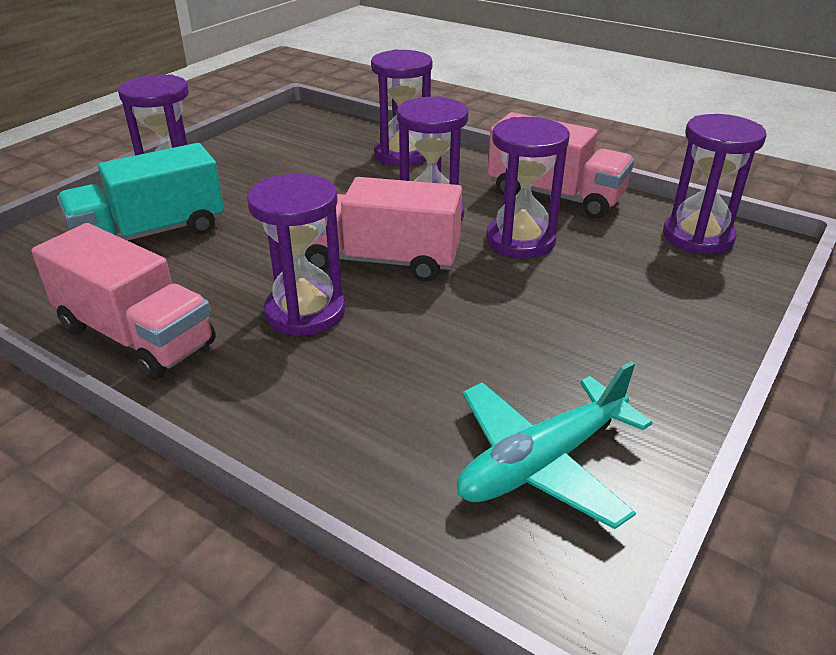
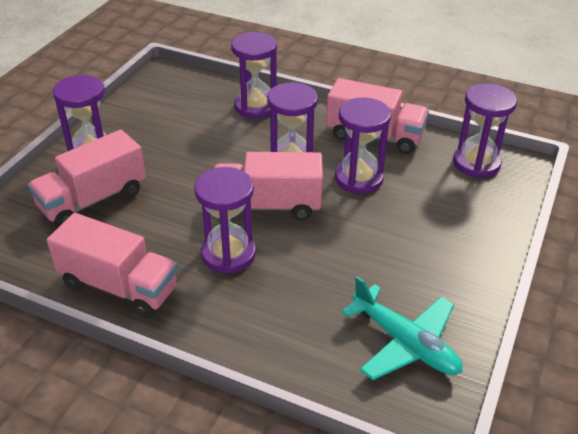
camera: 10 degrees left, 5 degrees up
turquoise truck [57,143,224,241] -> pink truck [28,130,146,227]
turquoise plane [457,361,652,529] -> turquoise plane turned 90 degrees counterclockwise [342,276,463,380]

